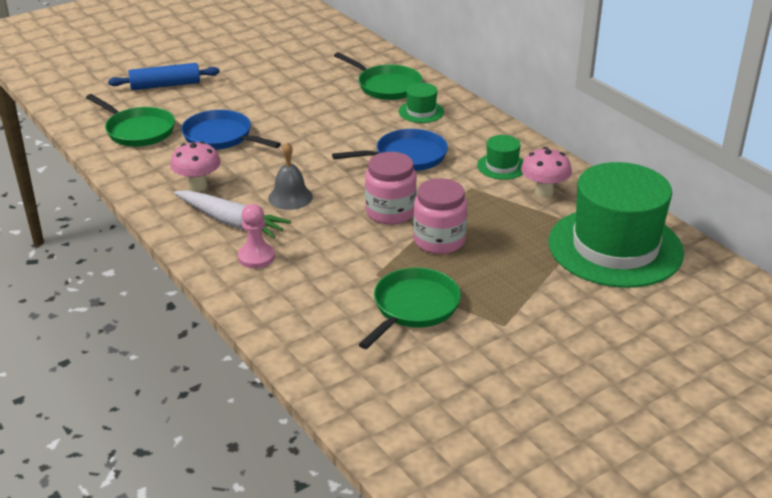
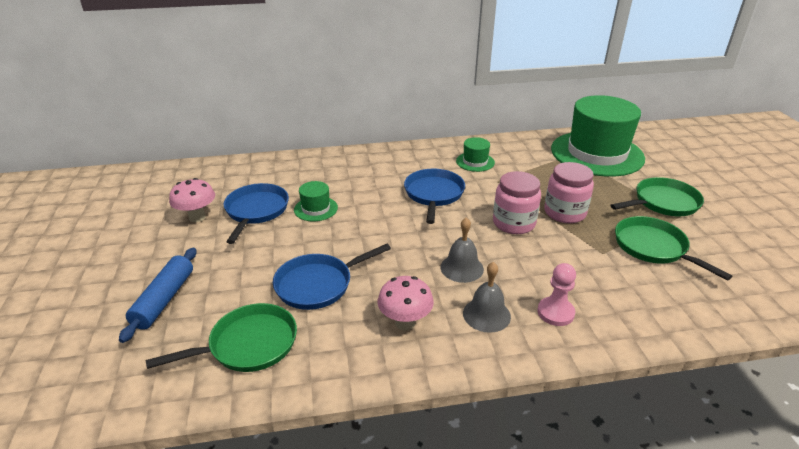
camera: 65 degrees left, 0 degrees up
white carrot [174,190,291,238] -> grey bell [463,262,511,333]
green pan [334,52,422,100] -> green pan moved to [610,177,704,216]
green hat [399,83,444,123] -> green hat moved to [294,181,338,221]
pink mushroom [521,147,572,198] -> pink mushroom moved to [169,178,215,222]
none -> blue pan [223,183,289,244]

